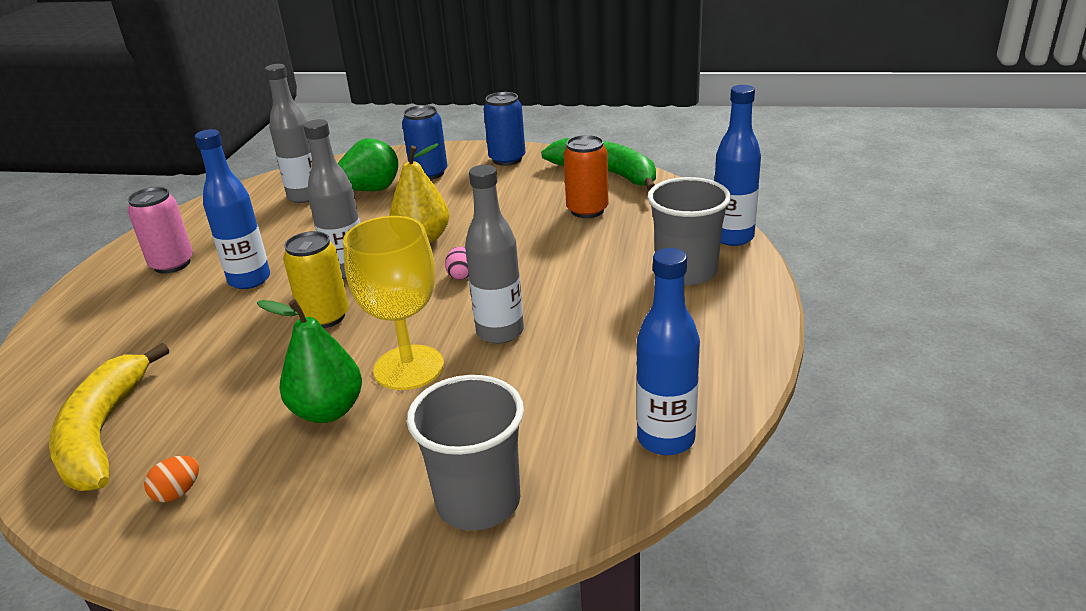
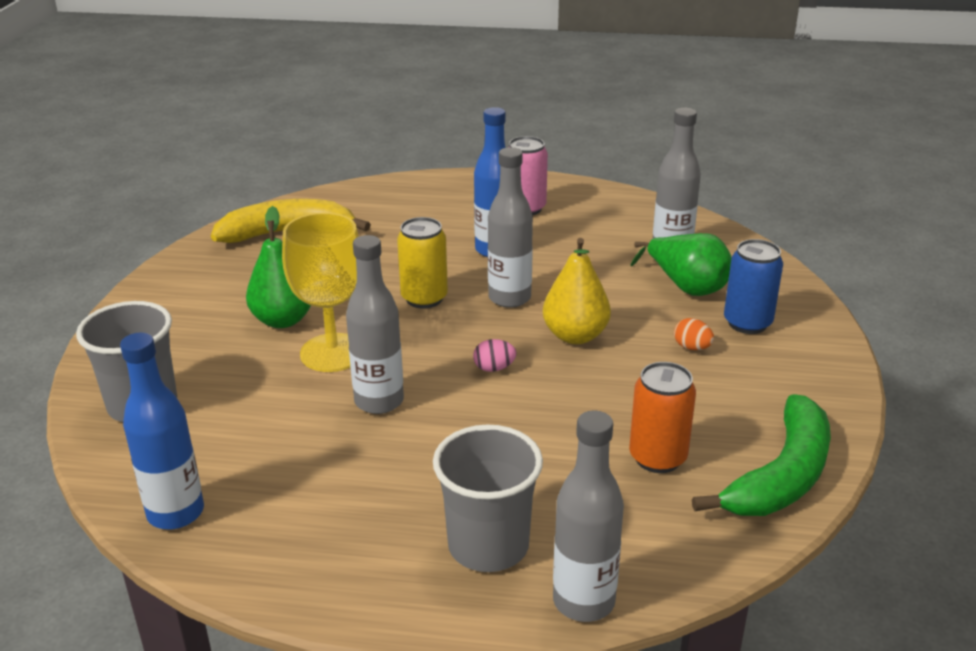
camera: 85 degrees right, 0 degrees up
orange egg [144,456,199,502] -> orange egg moved to [674,318,714,350]
blue can [483,92,525,166] -> none
blue bottle [715,85,761,246] -> grey bottle [553,411,624,622]

